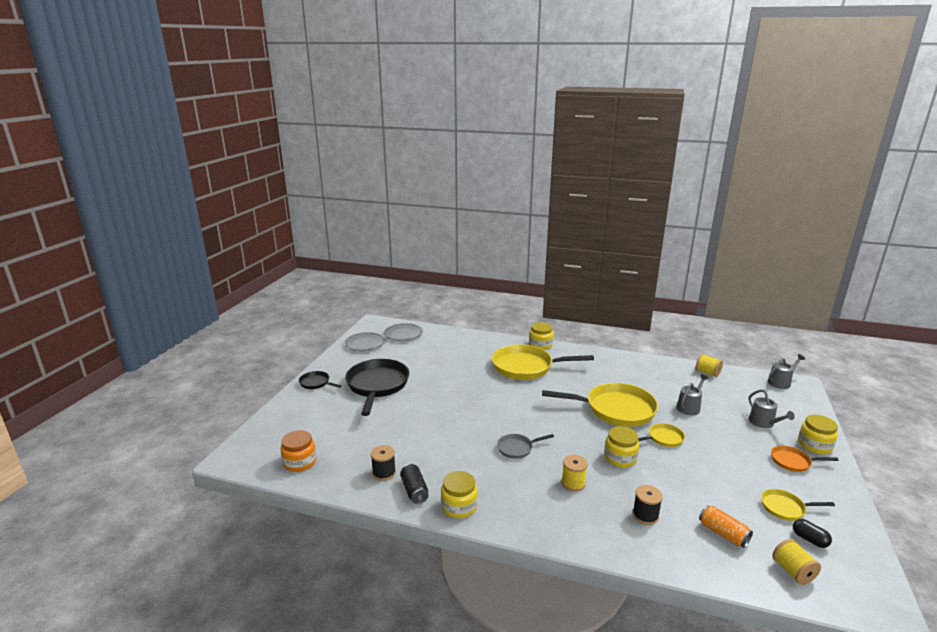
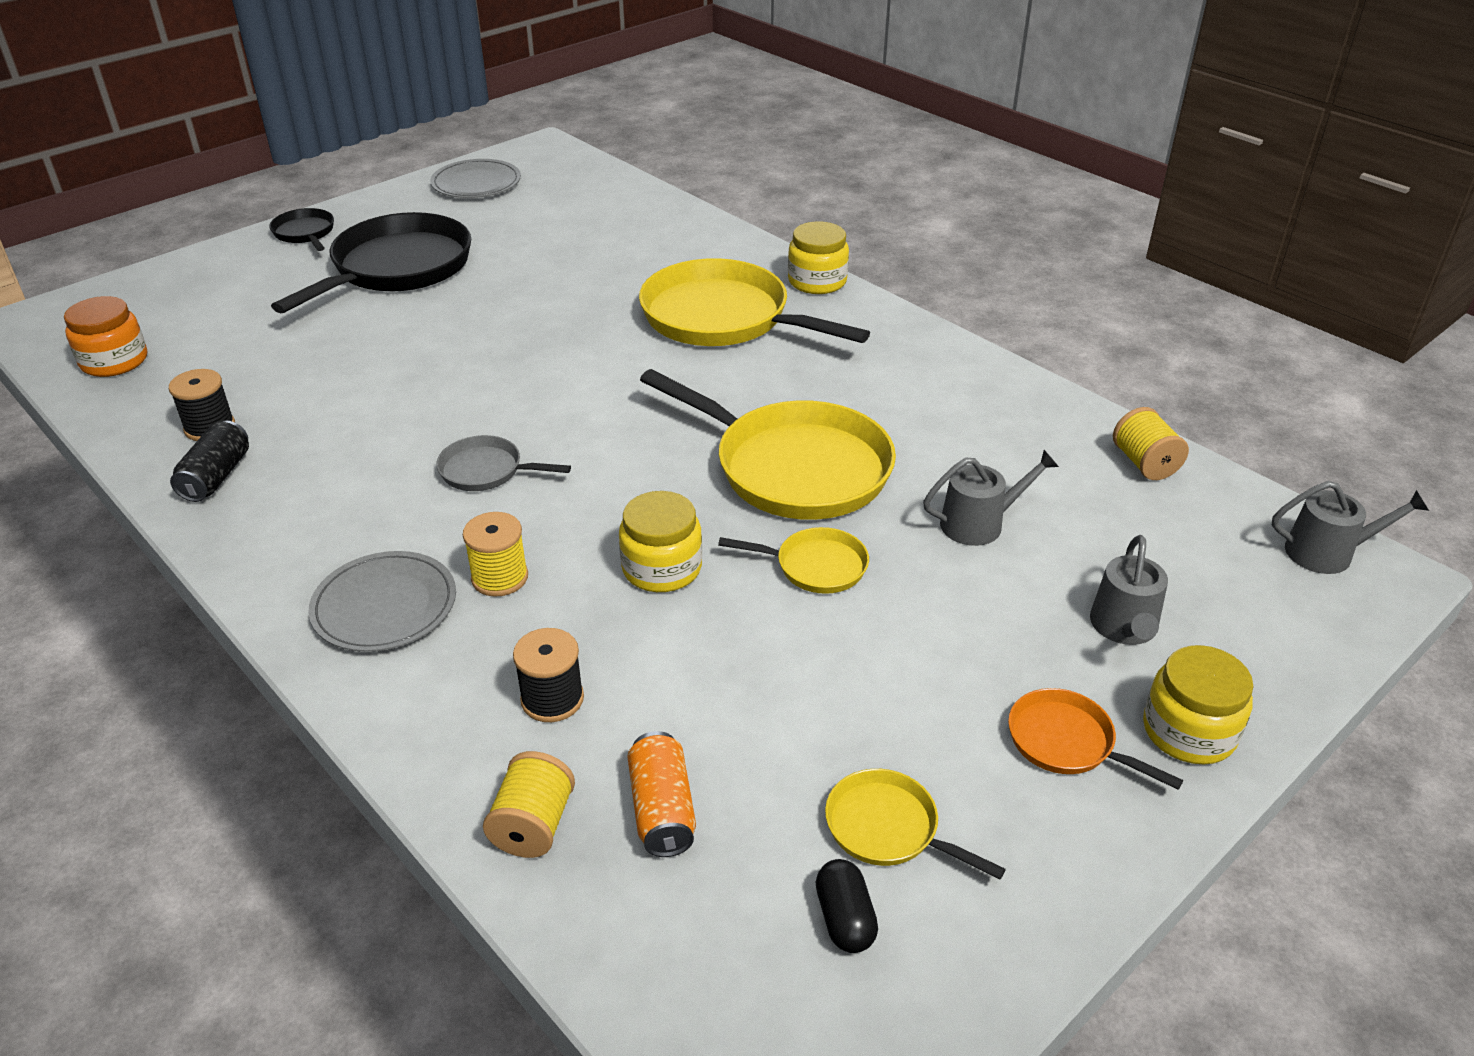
camera: 30 degrees right, 15 degrees up
grey plate [384,323,423,341] -> grey plate moved to [309,551,456,652]
yellow jar [441,471,478,518] -> none
yellow spool [773,539,821,585] -> yellow spool moved to [483,751,575,858]

